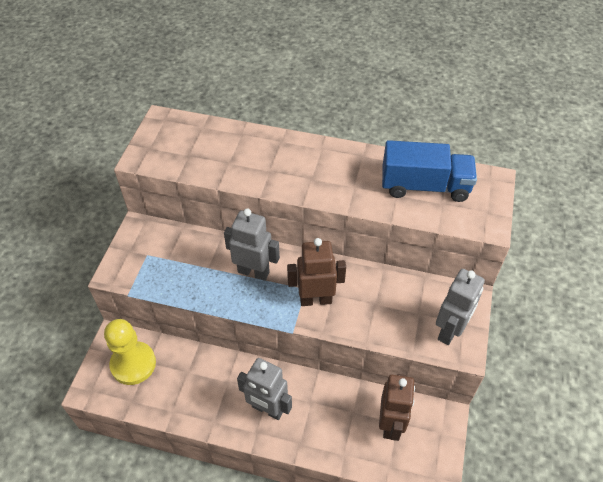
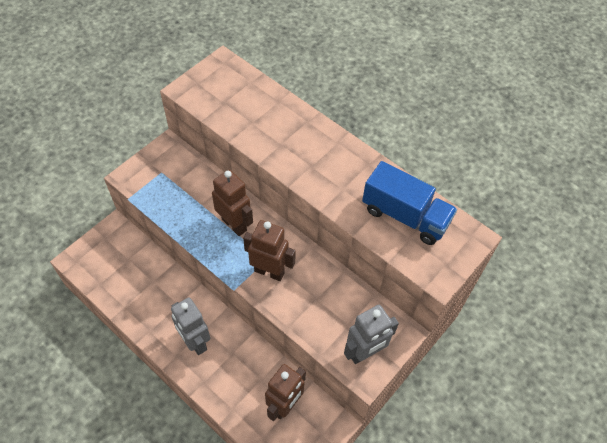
camera: 25 degrees right, 5 degrees up
yellow pawn [104,319,156,385] -> none
grey robot [224,208,280,281] -> brown robot [212,170,253,236]

